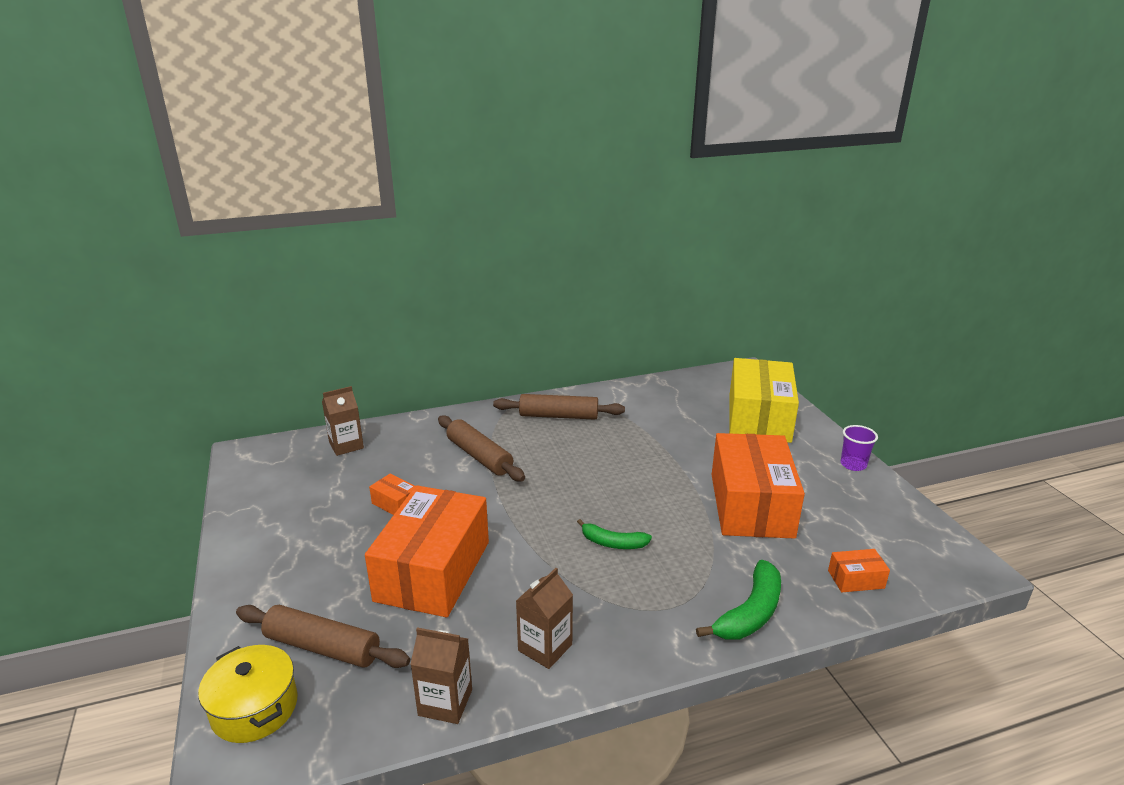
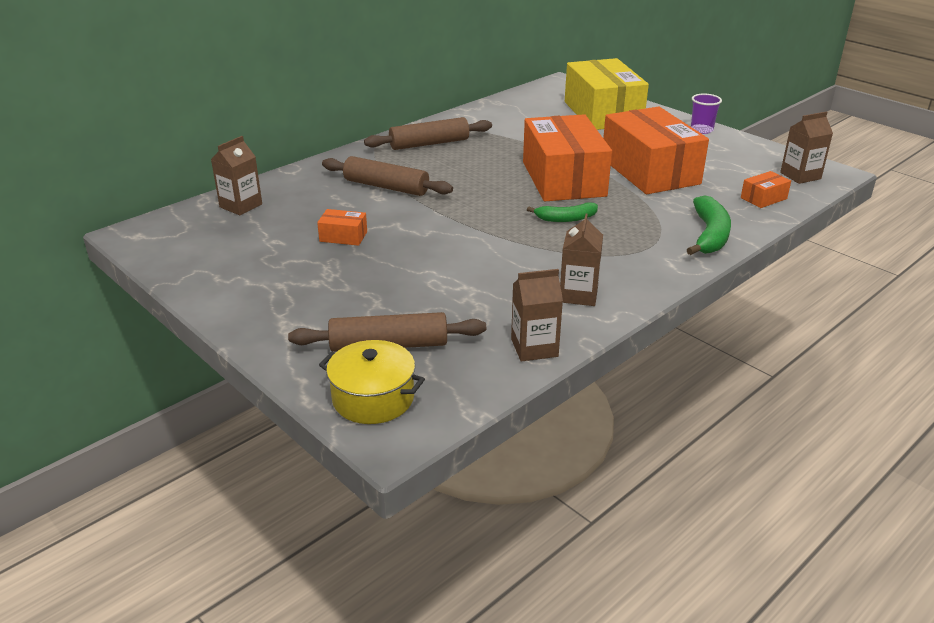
camera: 25 degrees left, 5 degrees up
orange box [365,485,489,617] -> orange box moved to [523,114,612,201]
none -> brown carton [780,111,833,184]

